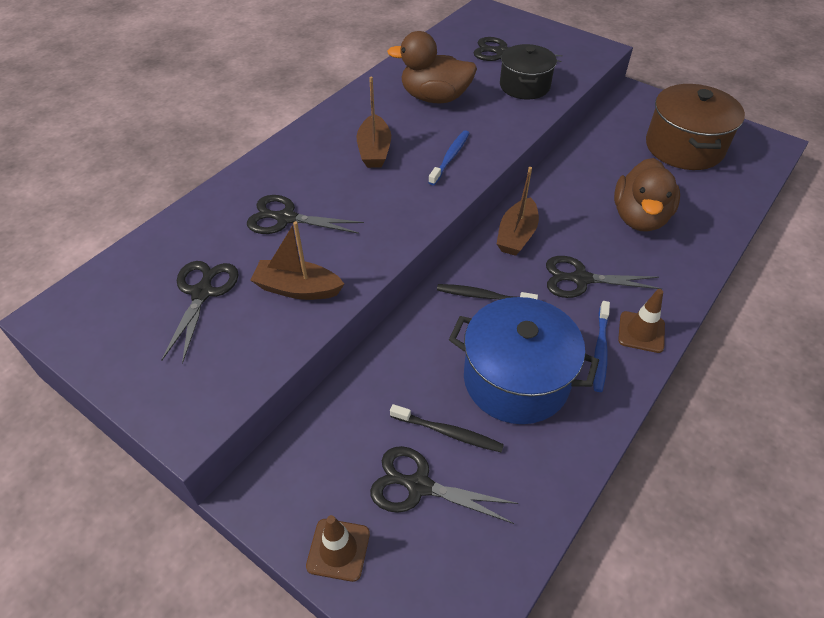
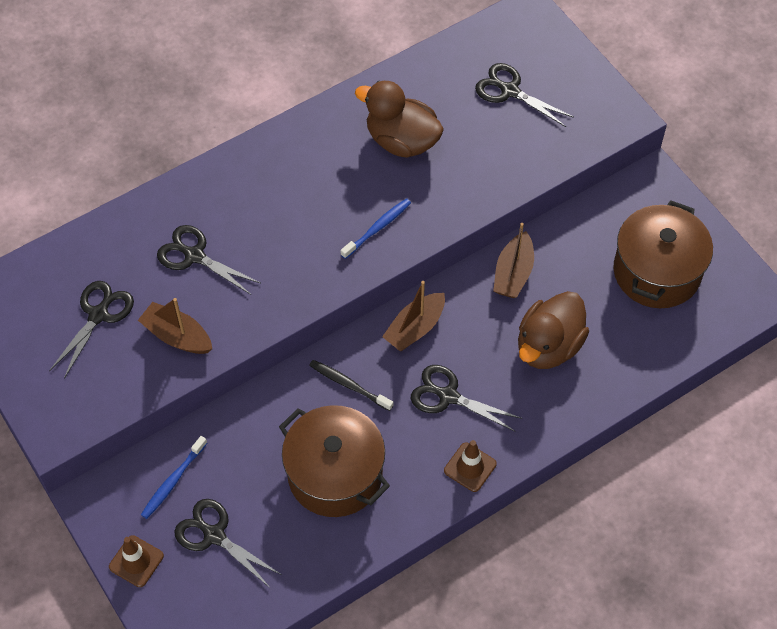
camera: 20 degrees right, 10 degrees up
brown boat [357,77,391,168] -> brown boat moved to [493,223,534,298]
black toothbrush [390,404,504,452] -> none
blue pot [449,297,599,424] -> brown pot [279,405,390,517]
black pot [500,44,557,99] -> none
blue toothbrush [593,301,610,392] -> blue toothbrush moved to [141,436,207,519]

